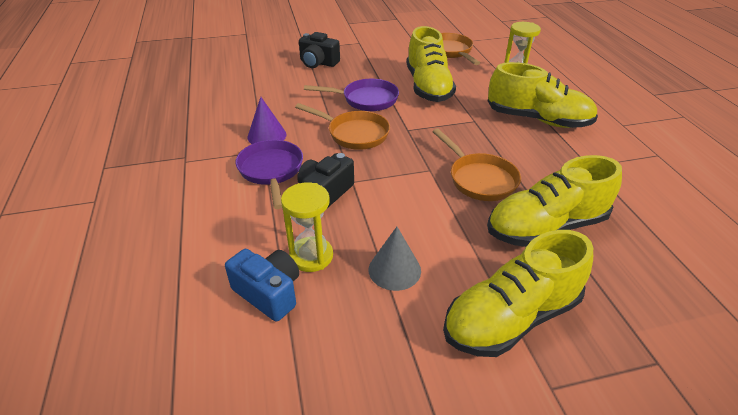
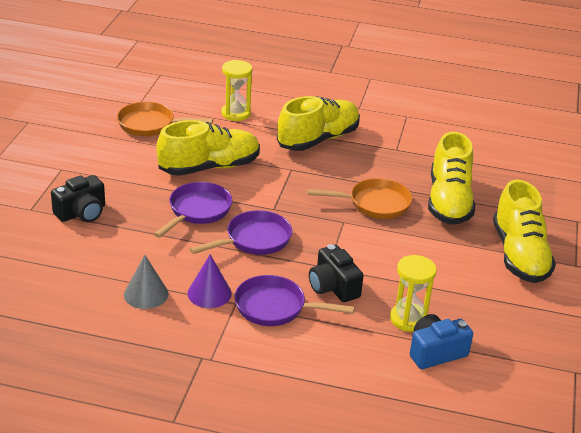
camera: 65 degrees left, 5 degrees down
orange pan [295,103,390,150] -> purple pan [190,210,292,255]
grey cone [369,227,421,291] -> grey cone moved to [124,255,168,309]
yellow shoe [407,26,456,102] -> yellow shoe turned 45 degrees counterclockwise [156,120,260,176]

